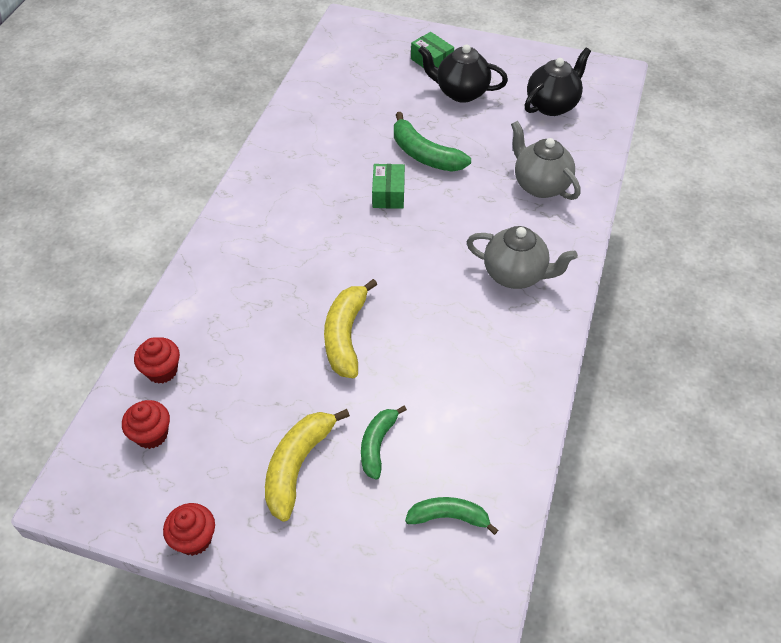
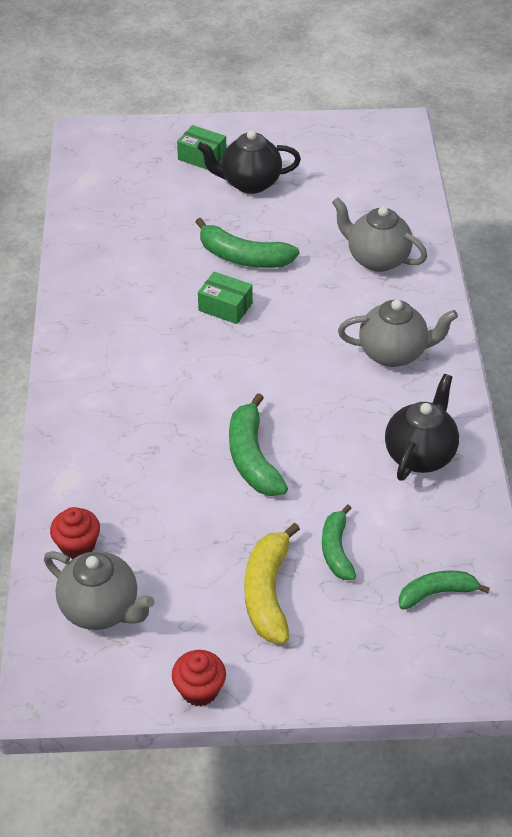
camera: 20 degrees left, 5 degrees down
red cupcake [122,400,170,449] -> grey teapot [44,551,155,630]
yellow banana [324,279,377,378] -> green banana [229,393,288,496]
green box [372,164,405,209] -> green box turned 45 degrees counterclockwise [198,272,253,324]
black teapot [525,48,591,116] -> black teapot moved to [385,374,459,481]

